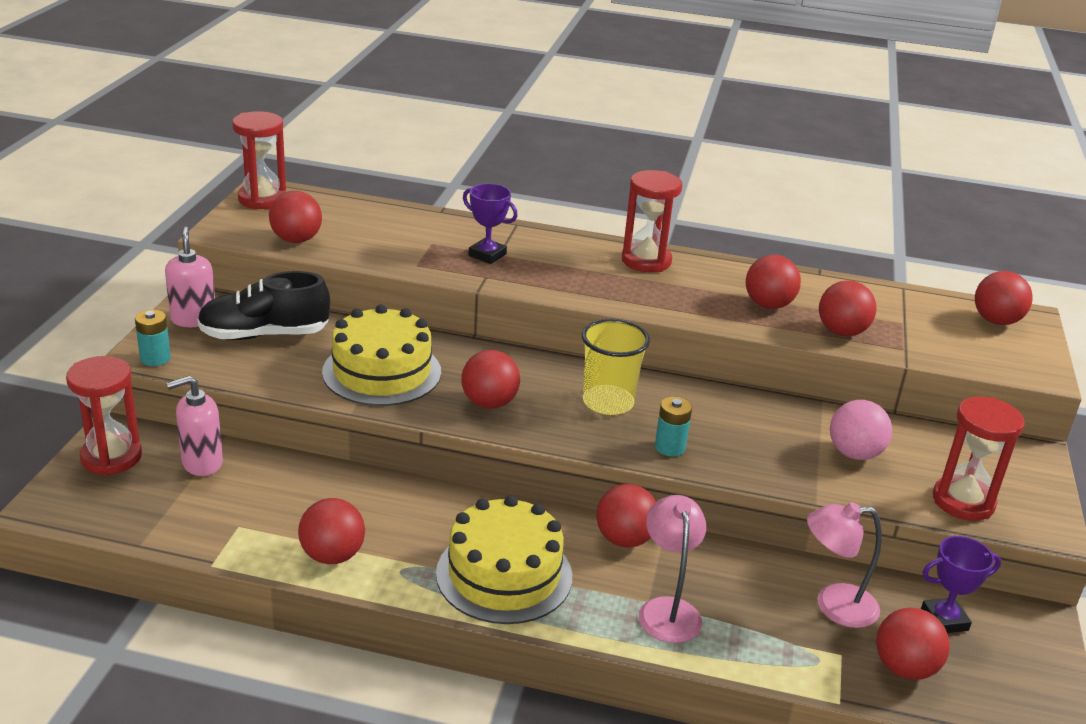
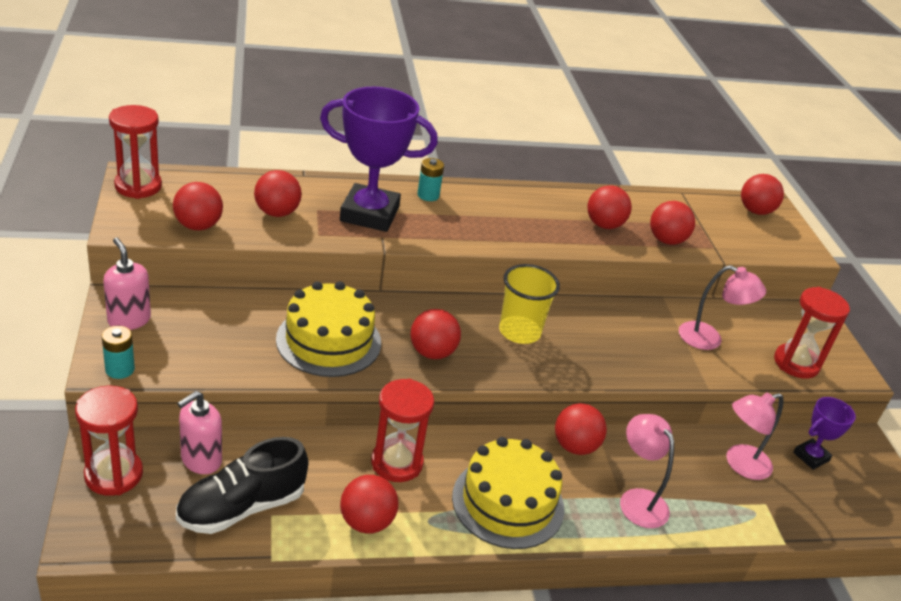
camera: 25 degrees left, 5 degrees up
black shoe [197,271,330,340] -> black shoe moved to [176,437,308,534]
purple trophy [463,183,518,264] -> purple trophy [320,87,438,232], size x2.02
red hourglass [622,170,682,272] -> red hourglass moved to [371,379,434,482]
turquoise battery [655,397,692,457] -> turquoise battery moved to [417,158,444,201]
pink ball [830,400,892,460] -> pink lamp [679,265,766,350]
red ball [876,607,950,680] -> red ball moved to [254,170,302,217]

